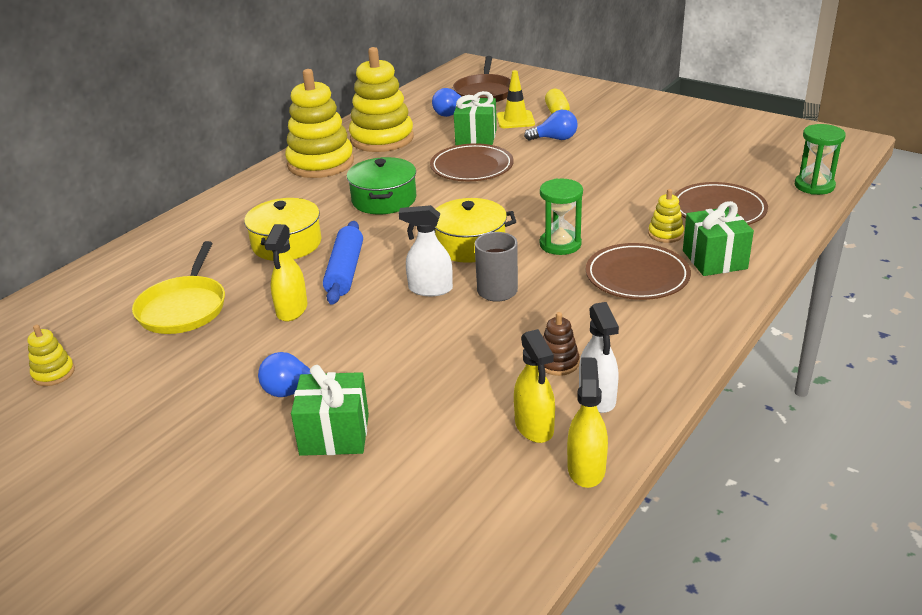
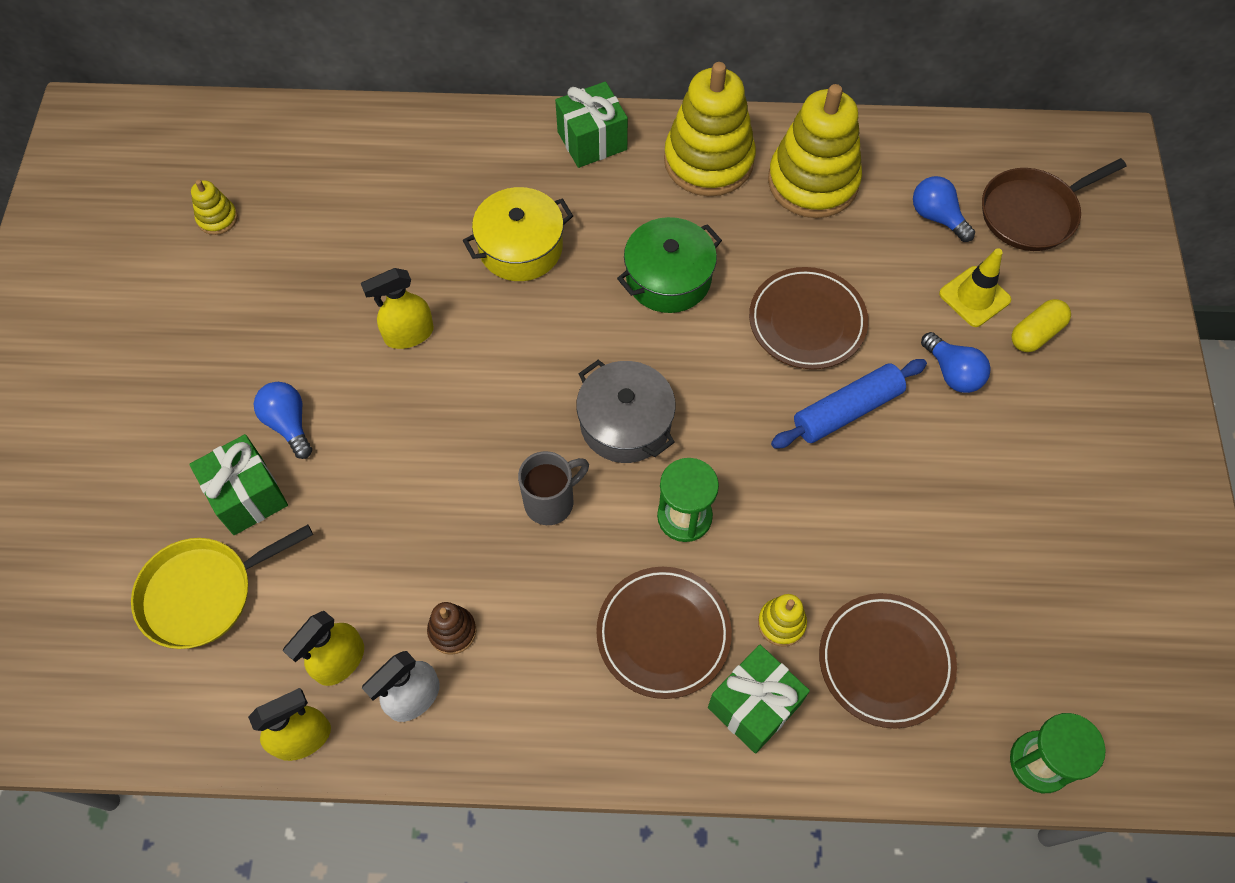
camera: 55 degrees right, 30 degrees up
yellow pan [132,241,225,334] -> yellow pan moved to [131,525,313,649]
blue rolling pin [323,221,363,305] -> blue rolling pin moved to [771,359,927,448]
white spray bottle [399,205,453,296] -> none
yellow pot [434,198,516,263] -> grey pot [576,360,676,463]
green gift [454,91,497,145] -> green gift moved to [555,81,628,168]

